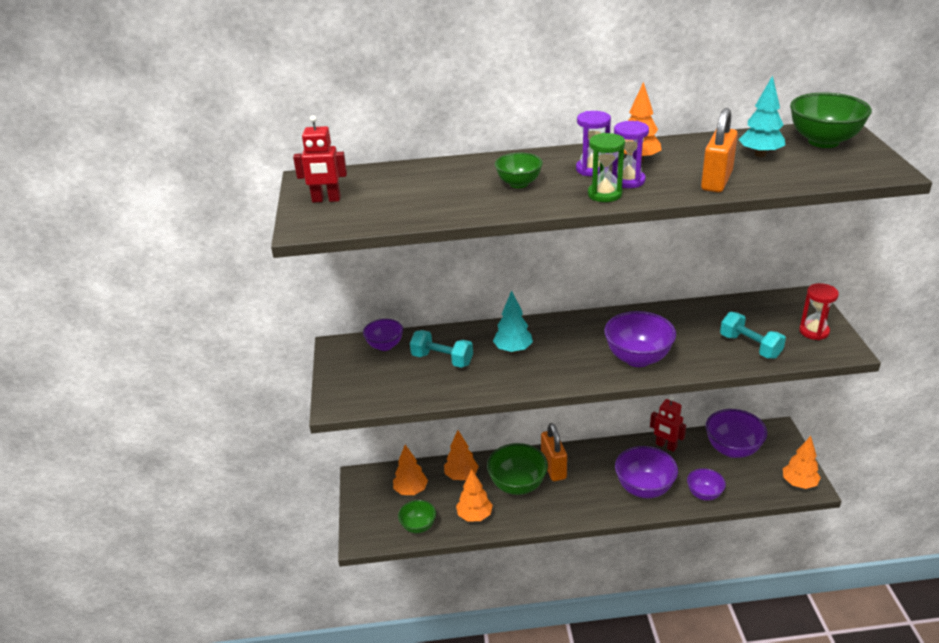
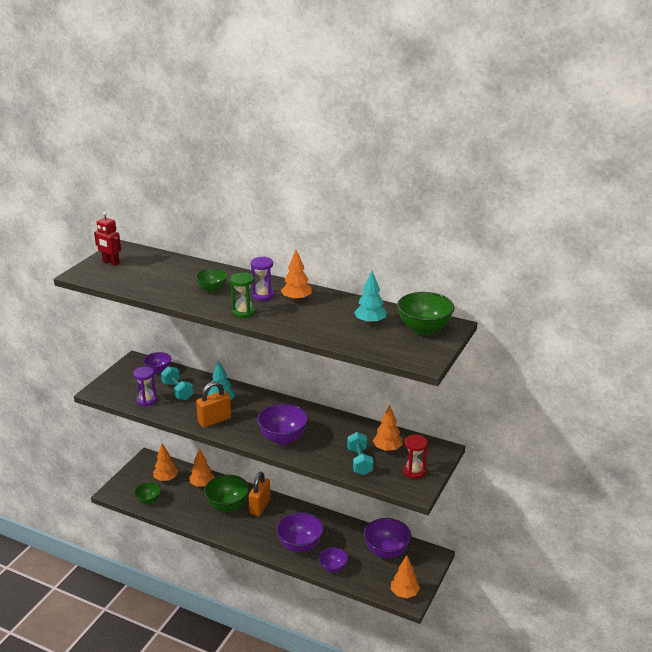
camera: 30 degrees right, 5 degrees down
orange tree [456,469,493,521] -> orange tree moved to [373,405,403,452]
purple hourglass [612,121,649,188] -> purple hourglass moved to [133,367,157,407]
red robot [650,396,686,452] -> none
orange padlock [701,108,738,192] -> orange padlock moved to [196,381,231,428]

